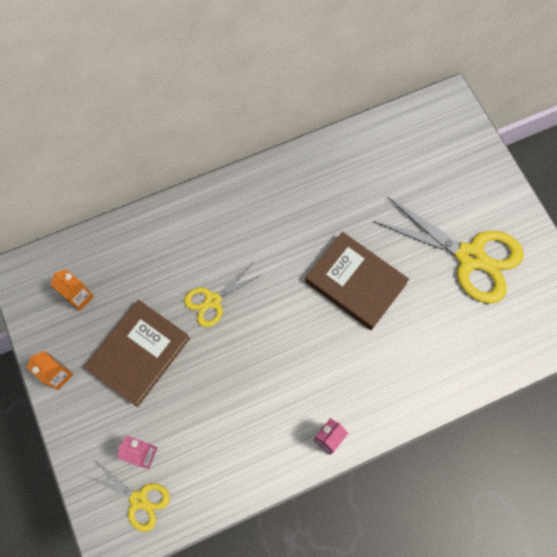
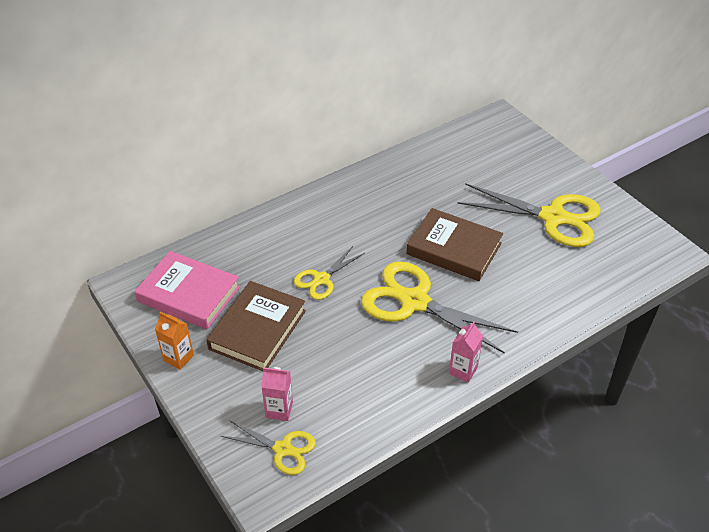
camera: 10 degrees left, 25 degrees down
orange carton [51,269,94,311] -> pink book [135,251,240,329]
none -> yellow scissors [361,261,518,354]

